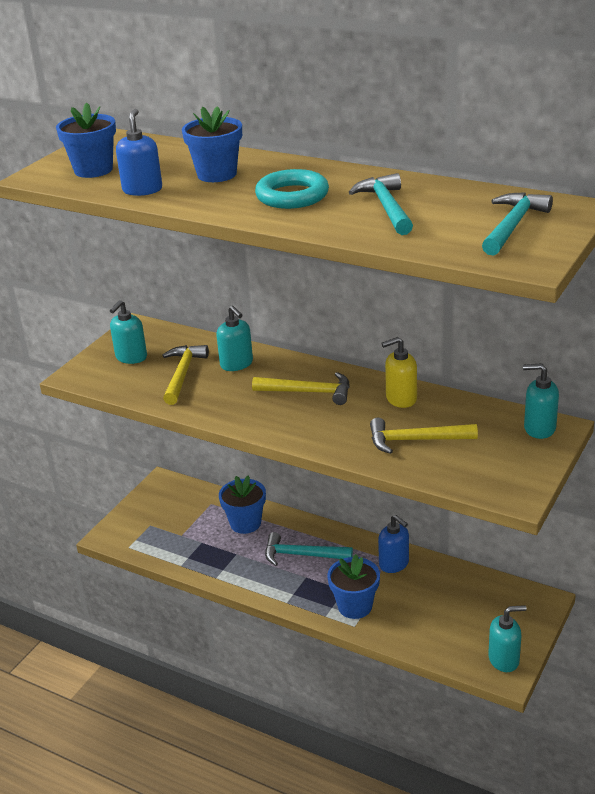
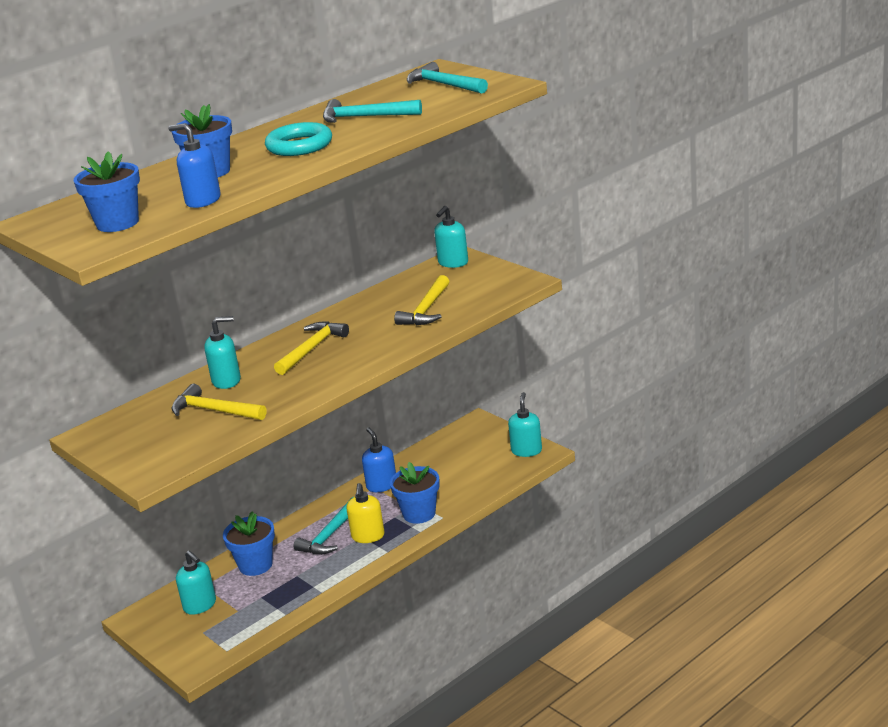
camera: 70 degrees left, 5 degrees down
turquoise soap dispenser [110,300,147,364] -> turquoise soap dispenser moved to [176,550,216,615]
blue soap dispenser [378,515,409,573] -> blue soap dispenser turned 90 degrees counterclockwise [362,428,396,492]
yellow soap dispenser [381,337,417,408] -> yellow soap dispenser moved to [346,483,385,543]

